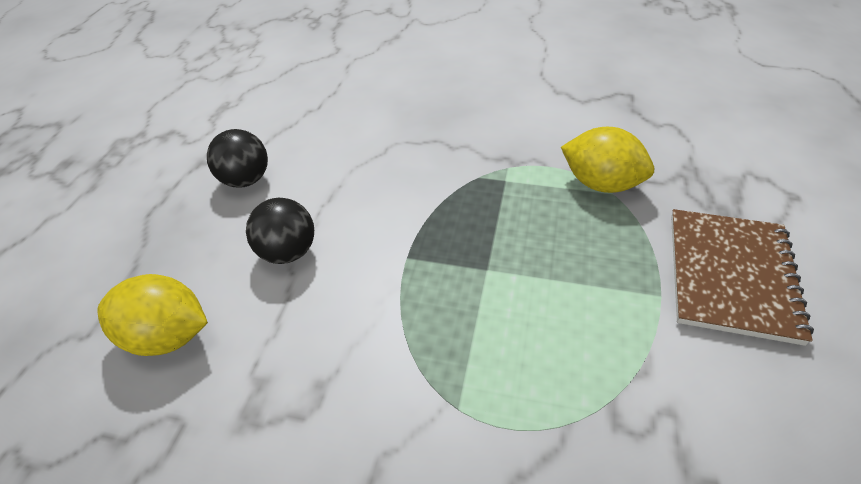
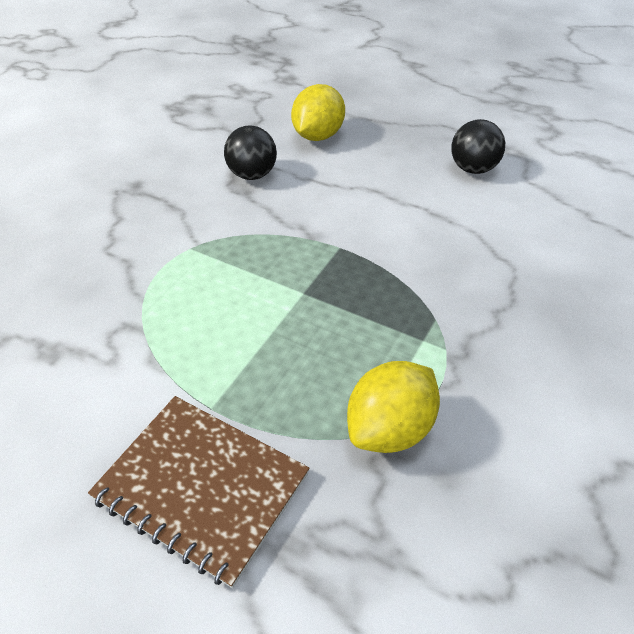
camera: 105 degrees right, 0 degrees up
black ball [246,198,314,264] -> black ball moved to [224,126,277,180]

